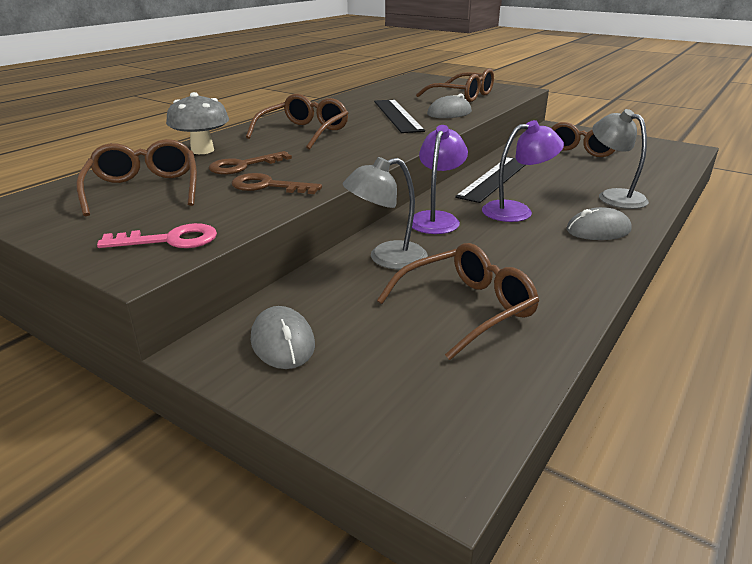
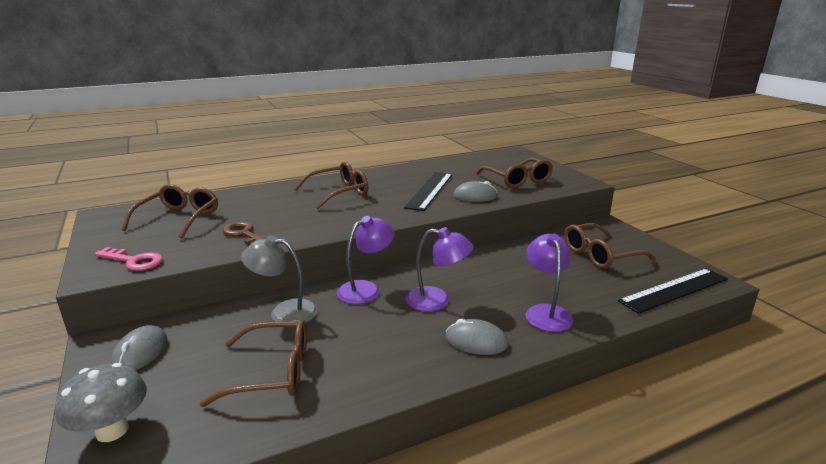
camera: 30 degrees right, 5 degrees down
grey mushroom [166,92,229,154] -> grey mushroom moved to [55,363,147,442]
brown key [209,151,292,175] -> none
black ruler [455,157,525,203] -> black ruler moved to [618,268,728,314]
grey lamp [592,109,649,209] -> purple lamp [525,234,573,332]

